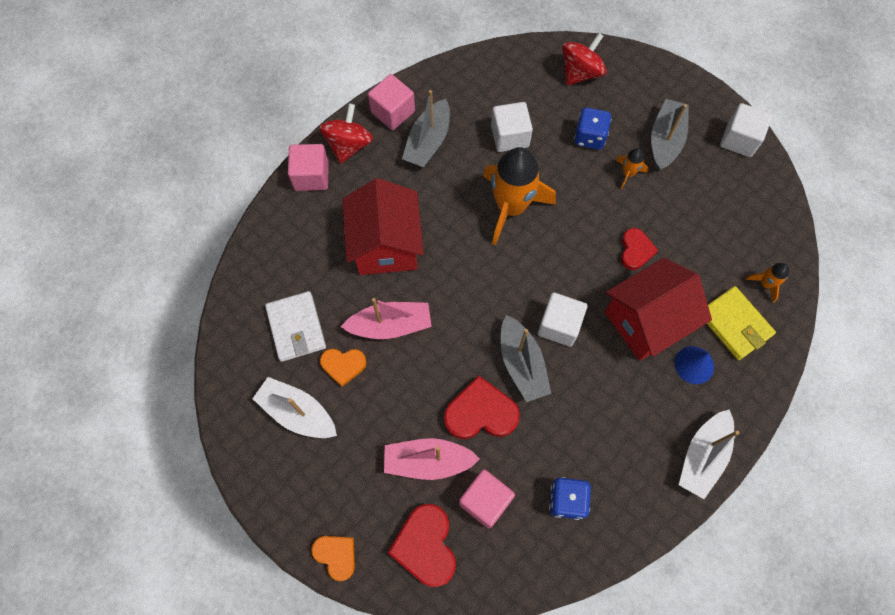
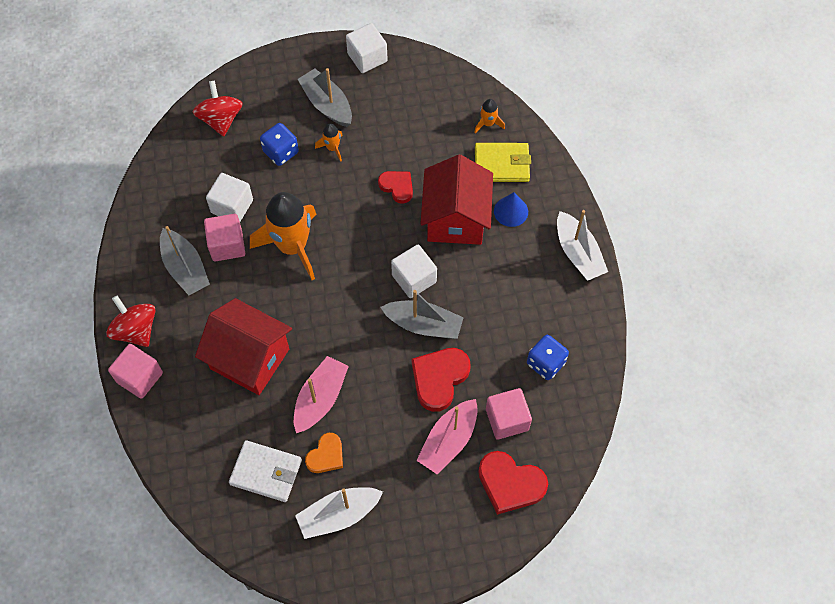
camera: 55 degrees left, 5 degrees down
orange heart [311,536,355,581] -> none
pink cube [368,74,415,130] -> pink cube moved to [204,214,245,262]

